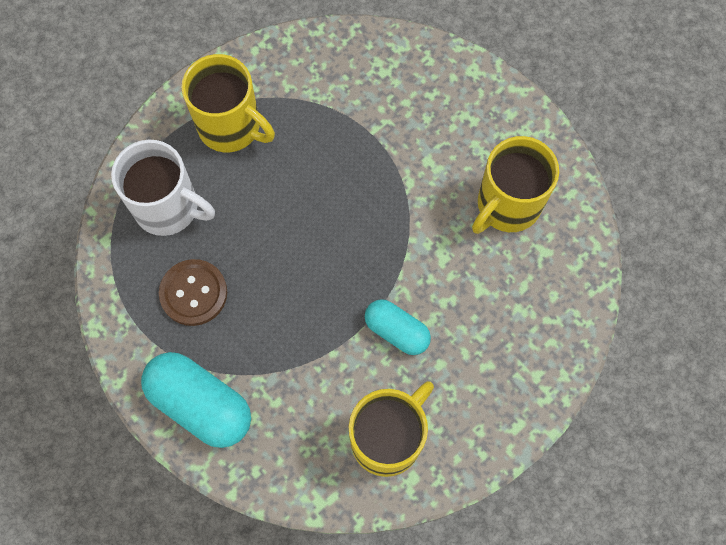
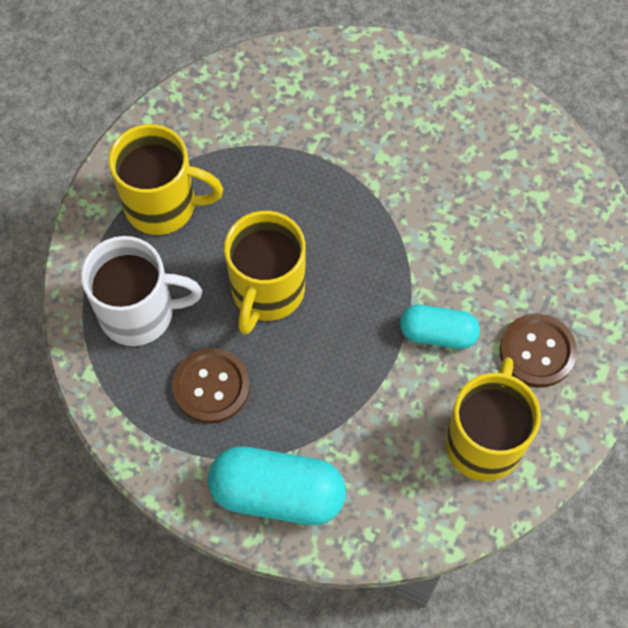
camera: 25 degrees left, 5 degrees down
yellow mug [472,136,559,234] -> yellow mug moved to [224,211,306,335]
none -> brown button [499,314,577,387]

